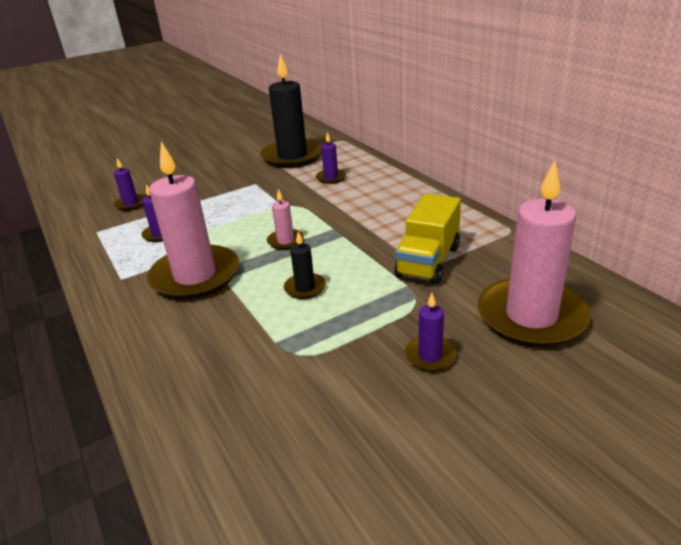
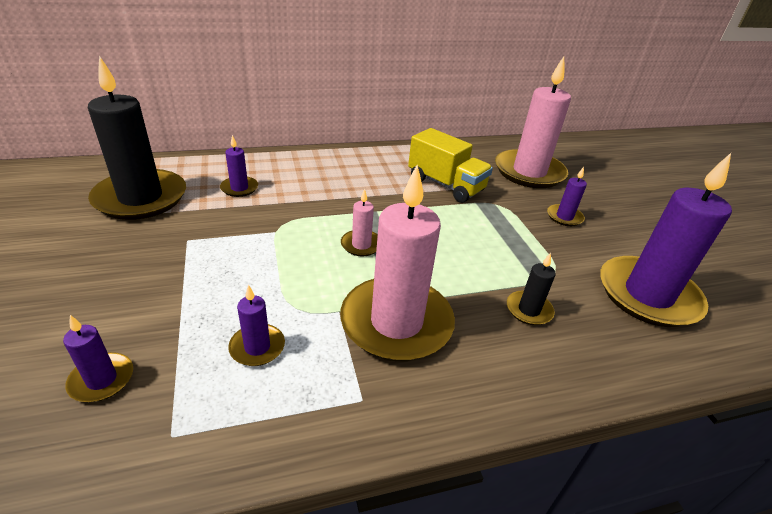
camera: 80 degrees left, 5 degrees up
black candle [284,231,326,299] -> black candle moved to [507,253,556,325]
none -> purple candle [600,153,732,327]

